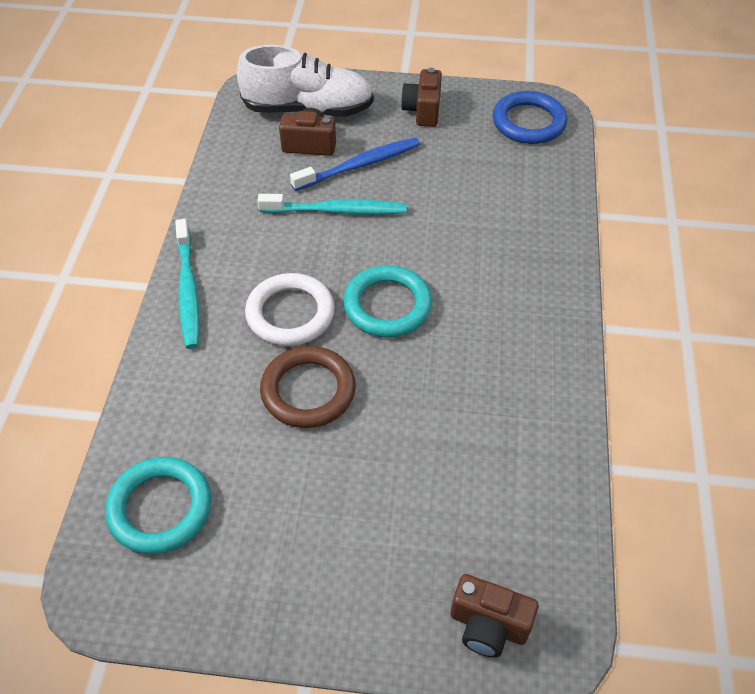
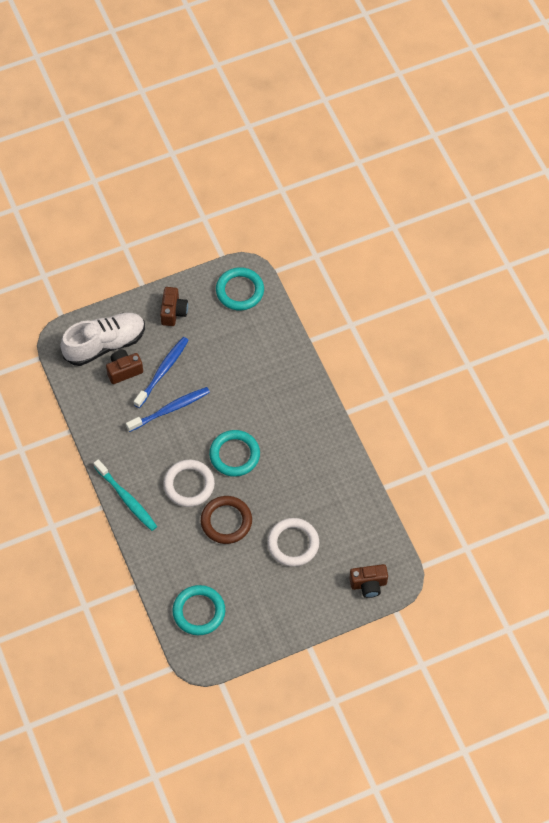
camera: 30 degrees left, 10 degrees up
turquoise toothbrush [258,194,406,214] -> blue toothbrush [126,387,210,432]
brown camera [401,68,442,127] -> brown camera turned 150 degrees counterclockwise [160,287,188,326]
blue ring [493,91,567,144] -> turquoise ring [216,267,264,311]
none -> white ring [267,518,319,567]

